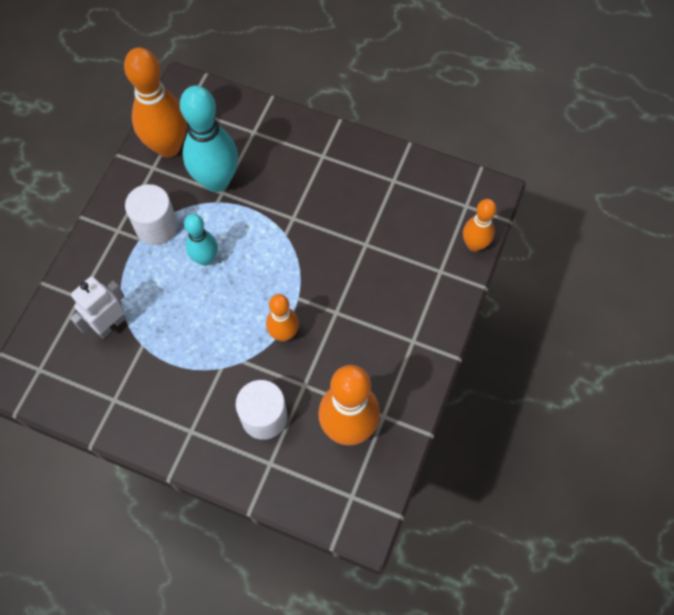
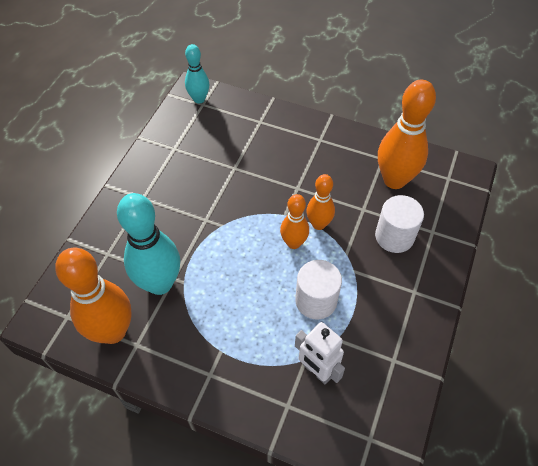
camera: 90 degrees left, 10 degrees down
white cylinder [125,184,178,245] -> white cylinder moved to [295,260,342,319]
turquoise bowling pin [184,214,218,266] -> turquoise bowling pin moved to [185,44,209,104]
orange bowling pin [463,199,496,252] -> orange bowling pin moved to [280,194,309,249]

